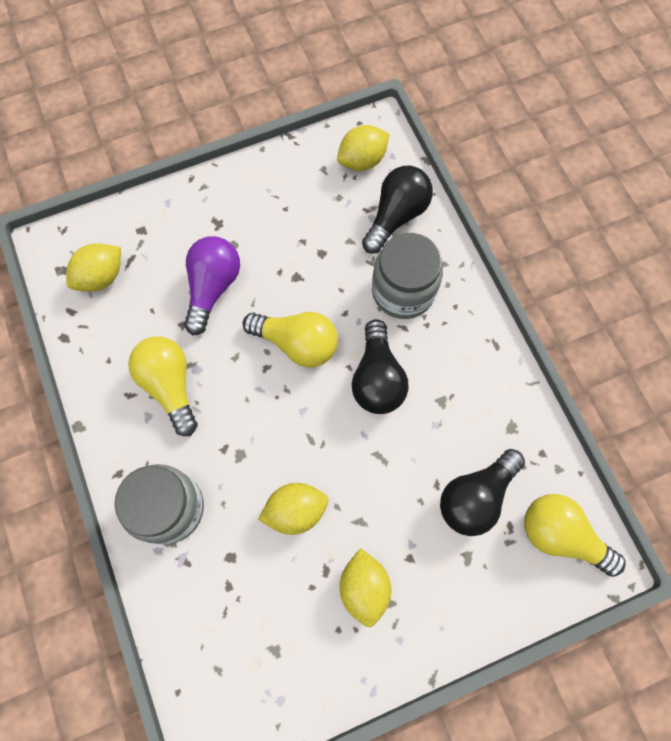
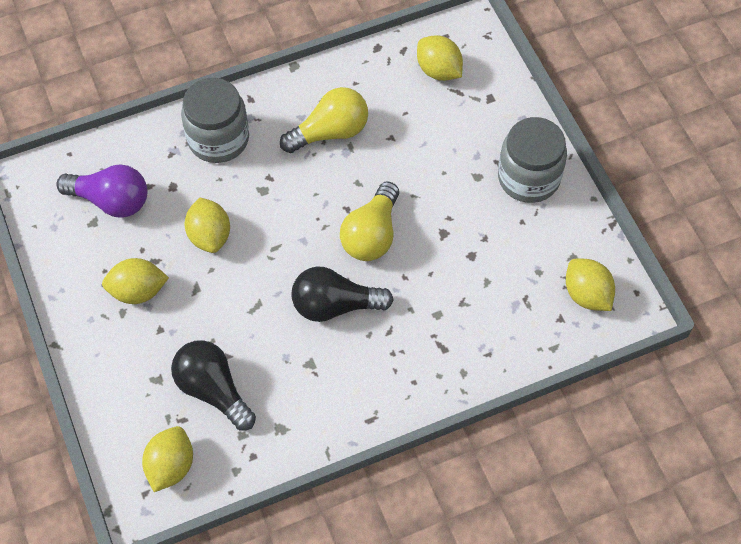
camera: 90 degrees right, 10 degrees down
purple light bulb [184,236,240,335] -> purple light bulb moved to [56,164,147,218]
black light bulb [362,166,433,254] -> none
grey jar [372,233,443,319] -> grey jar moved to [498,117,567,203]
yellow light bulb [524,494,626,577] -> yellow lemon [142,426,193,492]

